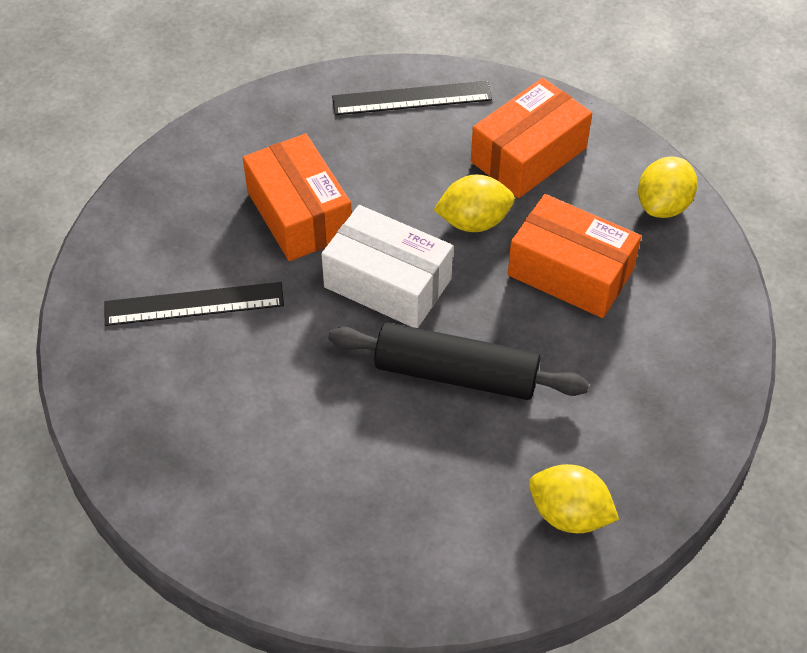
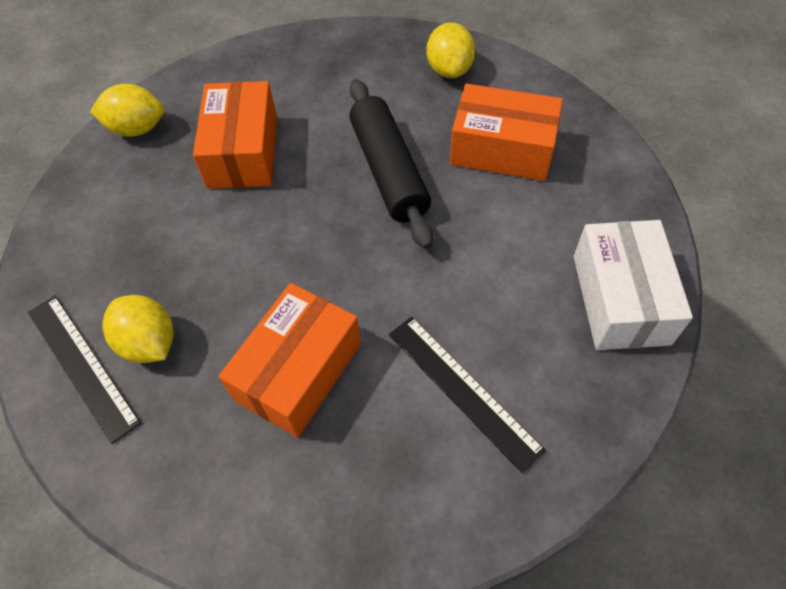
camera: 120 degrees left, 5 degrees up
white box [321,205,453,328] -> white box moved to [574,220,693,350]
yellow lemon [434,174,515,232] -> yellow lemon moved to [102,295,174,363]
orange box [471,78,592,198] -> orange box moved to [450,84,563,181]

